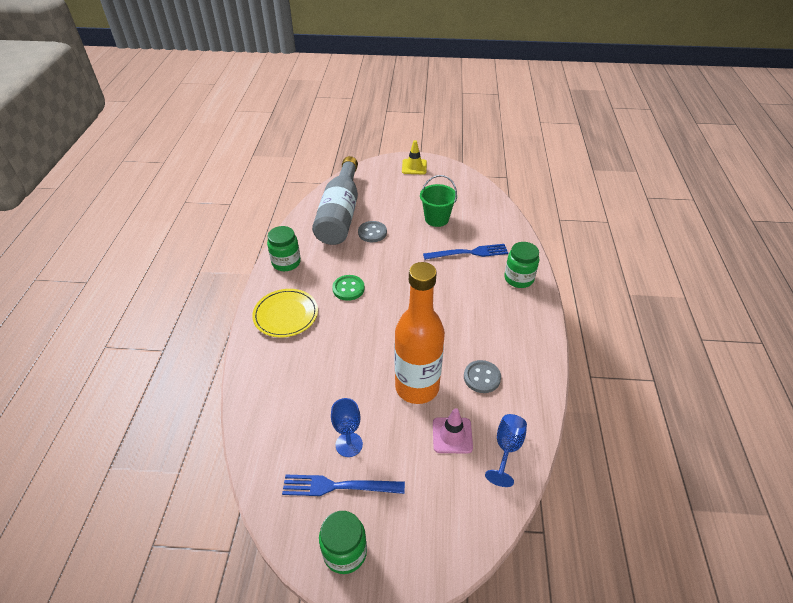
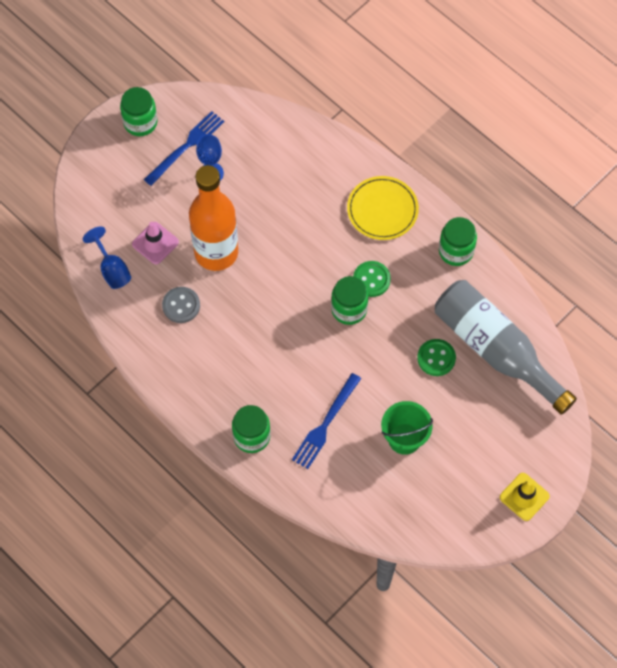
camera: 130 degrees right, 20 degrees up
grey button [358,221,387,242] -> green button [417,339,456,376]
none -> green jar [331,276,368,325]

